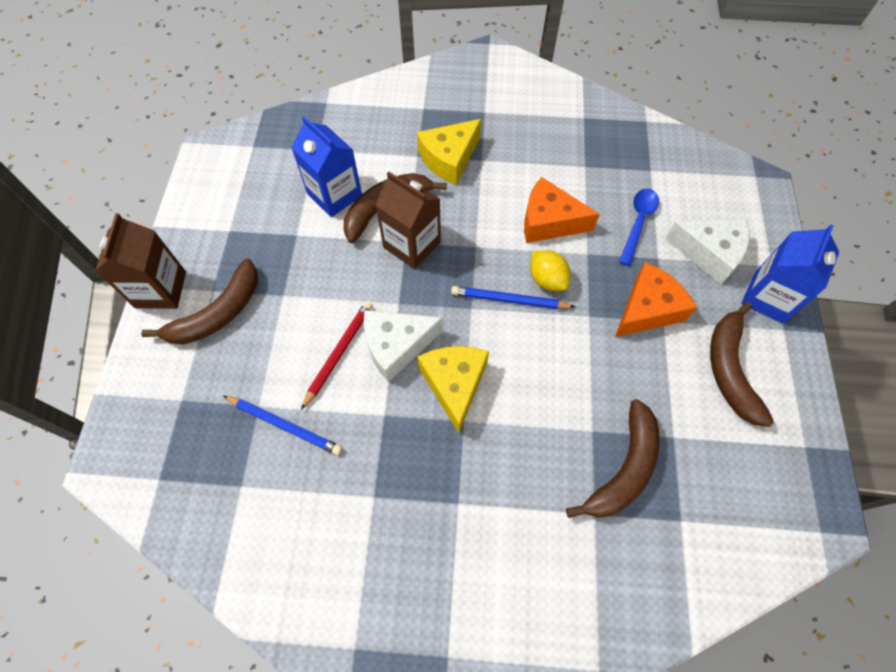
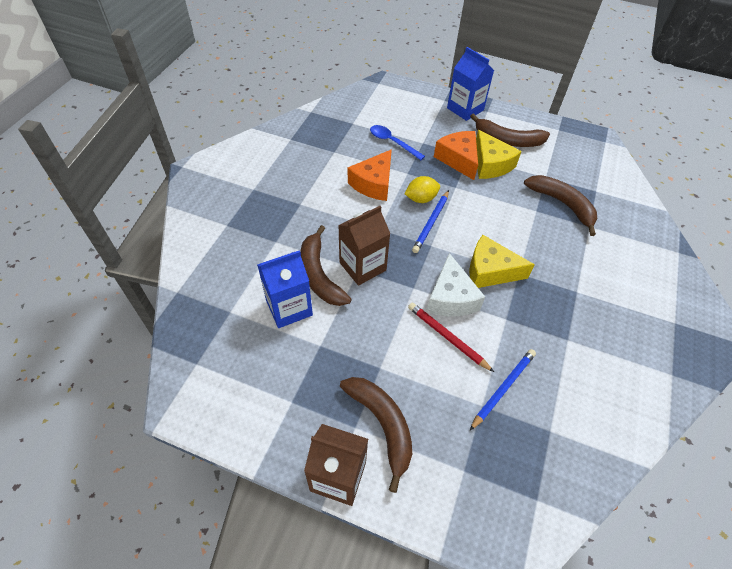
camera: 75 degrees left, 10 degrees down
yellow cheese [417,119,481,185] -> yellow cheese moved to [476,130,522,179]
white cheese [665,219,750,284] -> none

